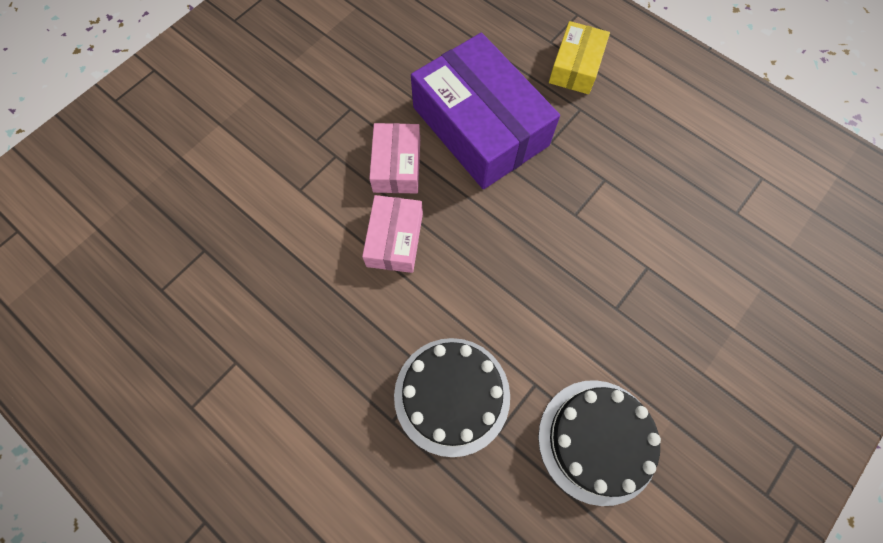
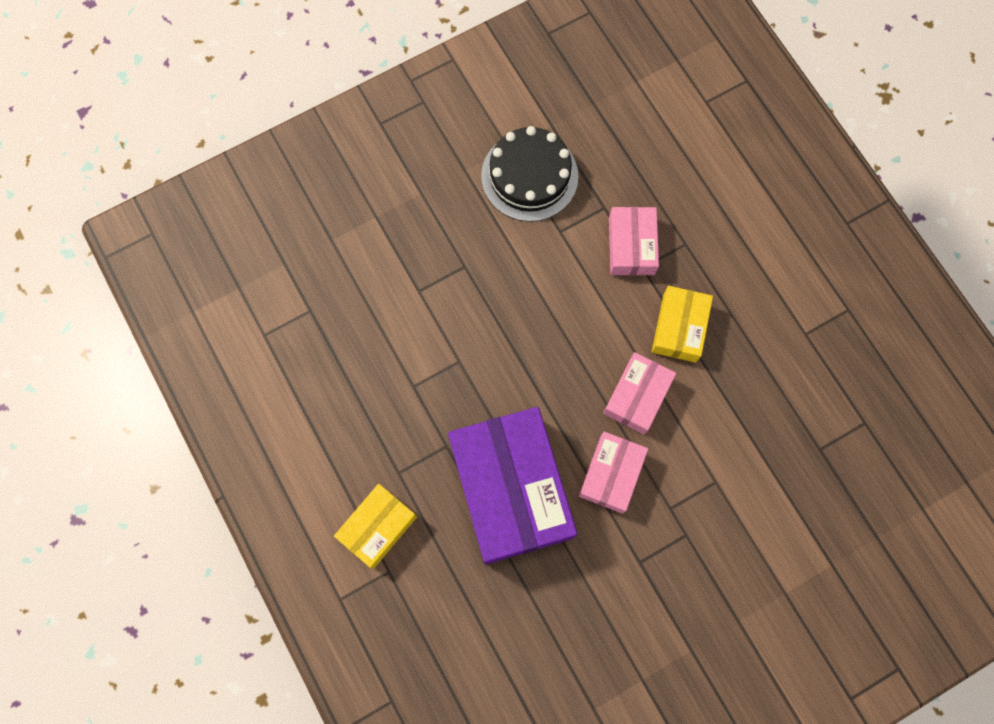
camera: 160 degrees left, 5 degrees up
black cake [394,338,510,457] -> pink box [609,207,659,276]
none -> yellow box [652,286,713,363]

